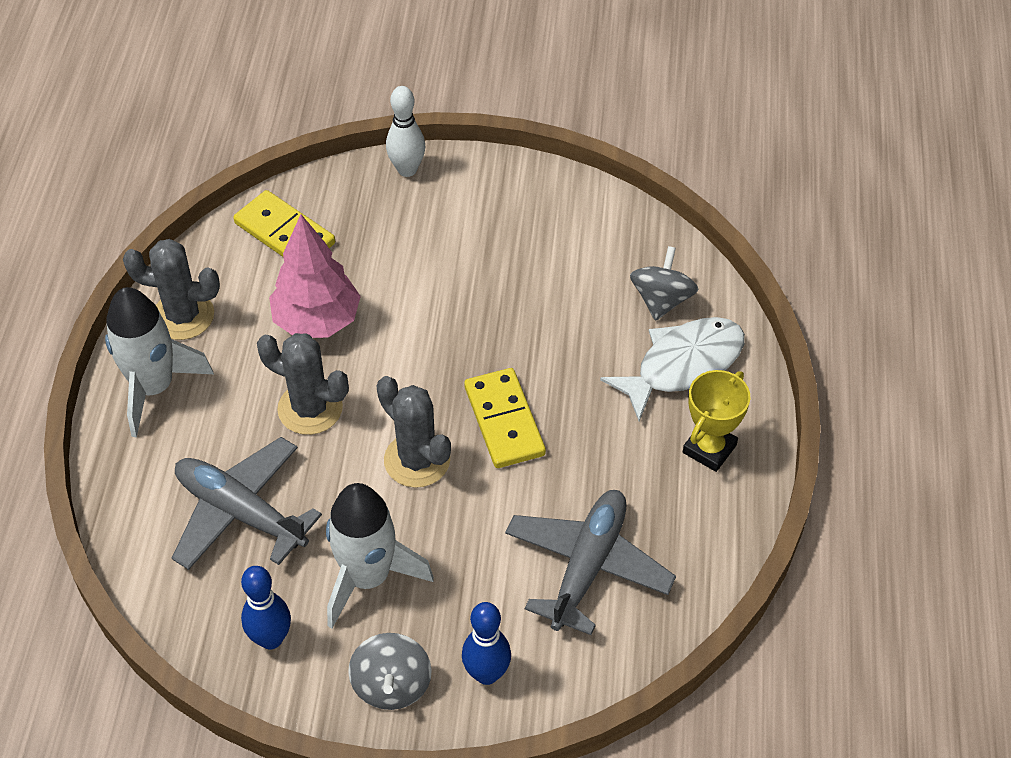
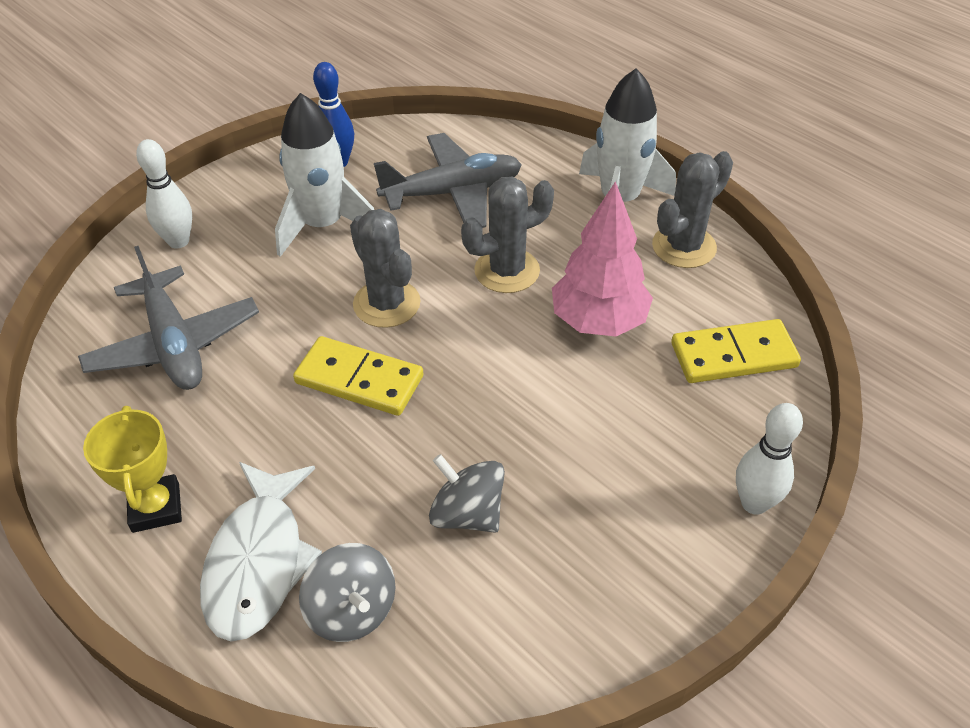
camera: 130 degrees right, 5 degrees down
grey spinning top [348,633,432,710] -> grey spinning top moved to [429,454,505,533]
grey cactus [376,376,451,488] -> grey cactus turned 60 degrees clockwise [350,209,421,328]
blue bowling pin [462,602,511,685] -> white bowling pin [136,139,192,249]

